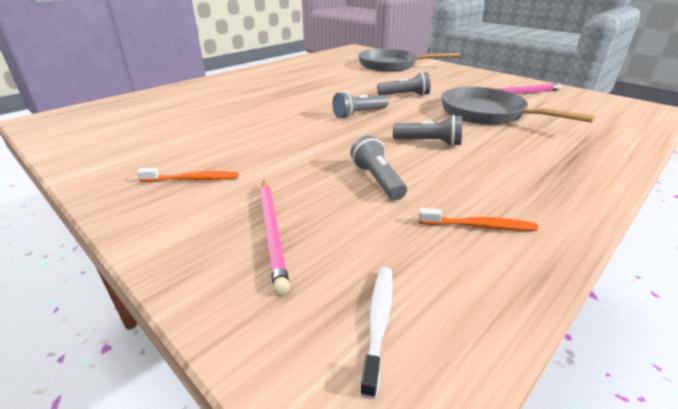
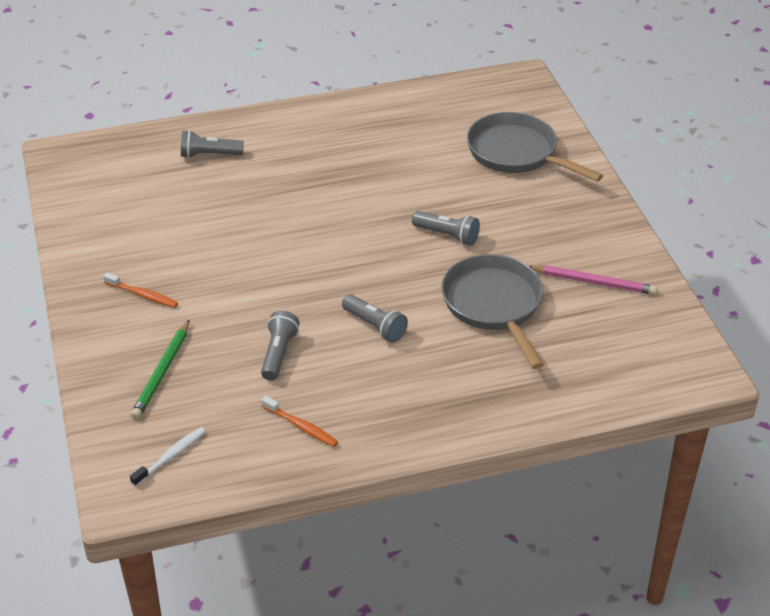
camera: 30 degrees right, 10 degrees up
pink pencil [260,180,290,295] -> green pencil [131,320,189,419]
grey flashlight [332,91,388,118] -> grey flashlight moved to [181,130,244,158]

